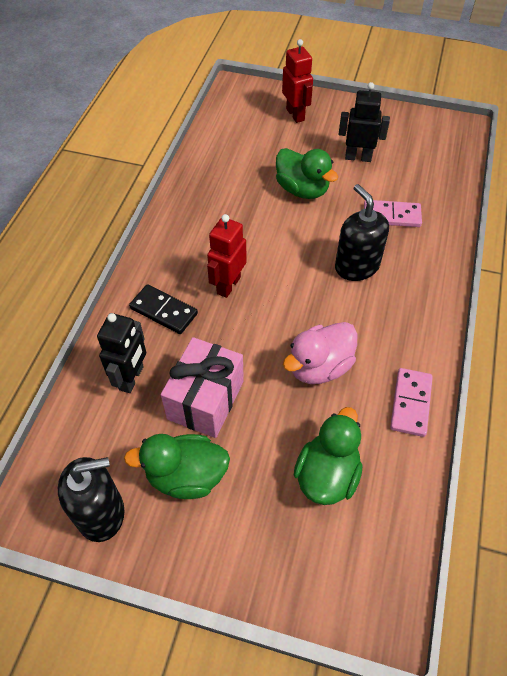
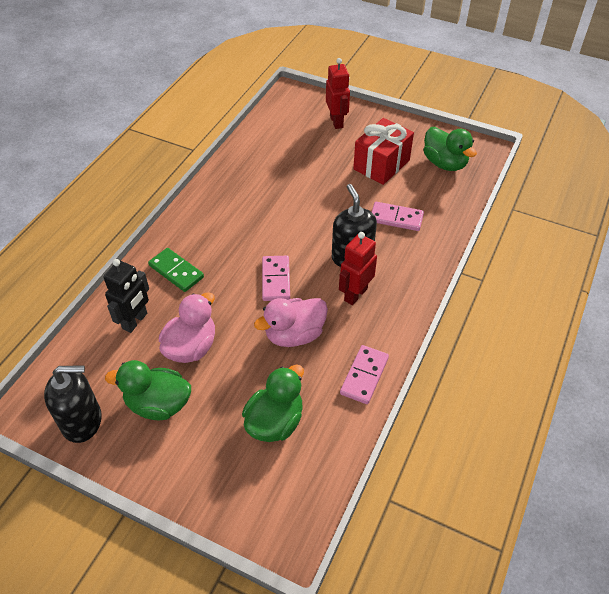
camera: 10 degrees right, 5 degrees down
black domino [129,284,198,334] -> green domino [148,248,204,292]
pink gift [161,337,244,438] -> pink duck [159,292,215,363]
red robot [207,214,247,298] -> red robot moved to [339,232,377,305]
green duck [276,148,338,199] -> green duck moved to [423,127,477,171]
black robot [339,82,390,162] -> red gift [353,118,414,185]
none -> pink domino [262,256,290,301]

